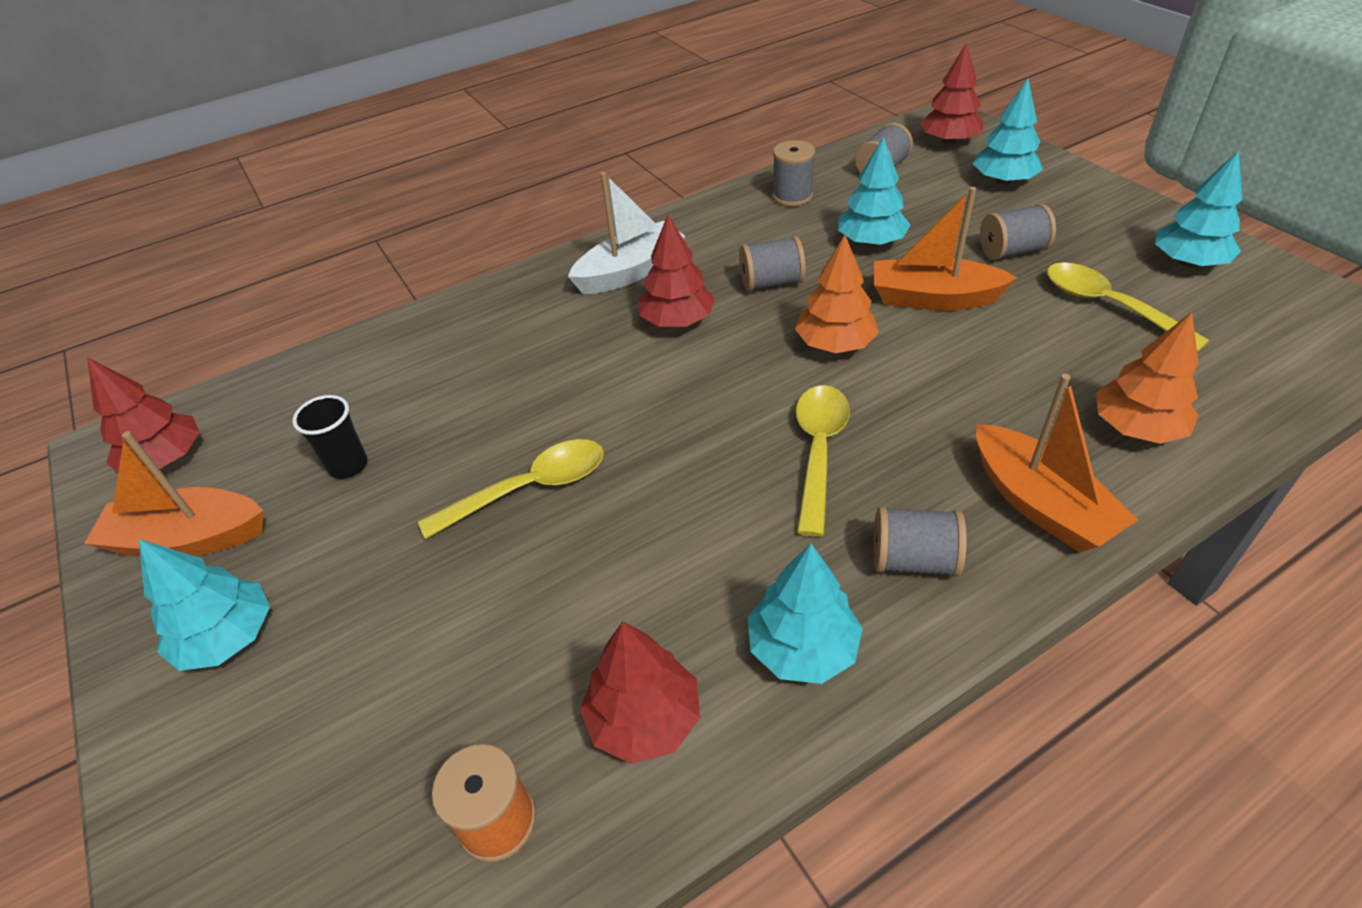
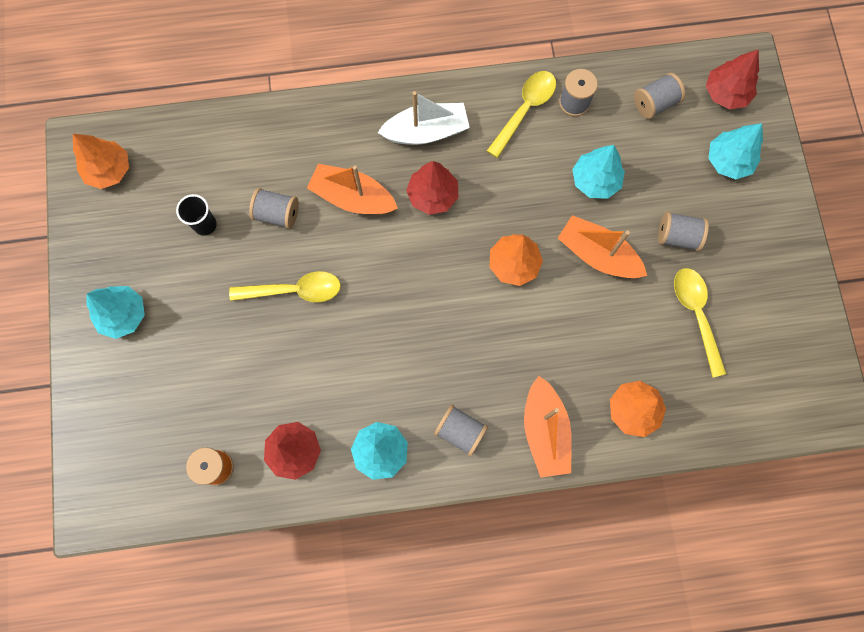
camera: 20 degrees right, 30 degrees up
orange boat [84,431,263,556] -> orange boat moved to [307,164,398,214]
red tree [87,357,200,472] -> orange tree [73,134,129,189]
grey spool [739,236,806,292] -> grey spool moved to [249,188,299,229]
yellow spoon [796,385,850,537] -> yellow spoon moved to [487,71,556,158]
turquoise tree [1155,150,1242,267] -> none

